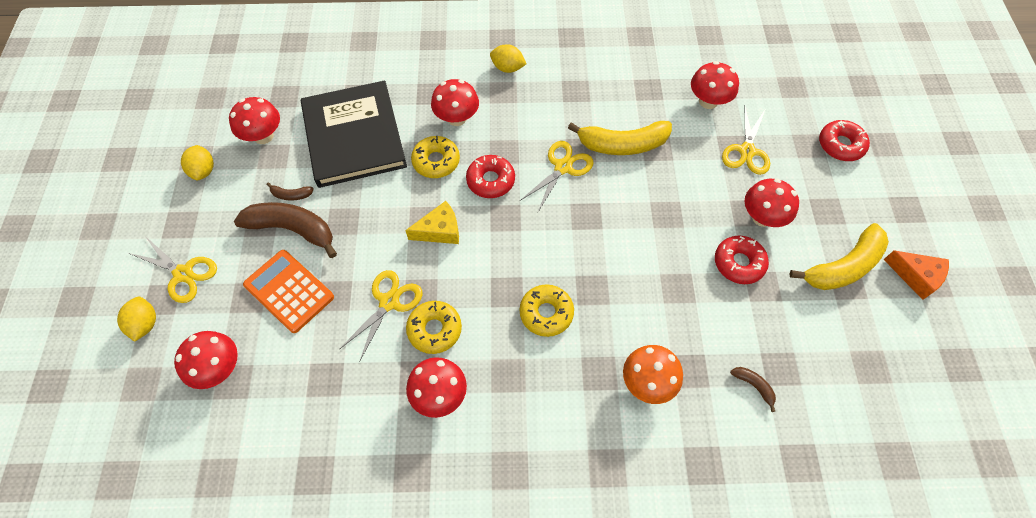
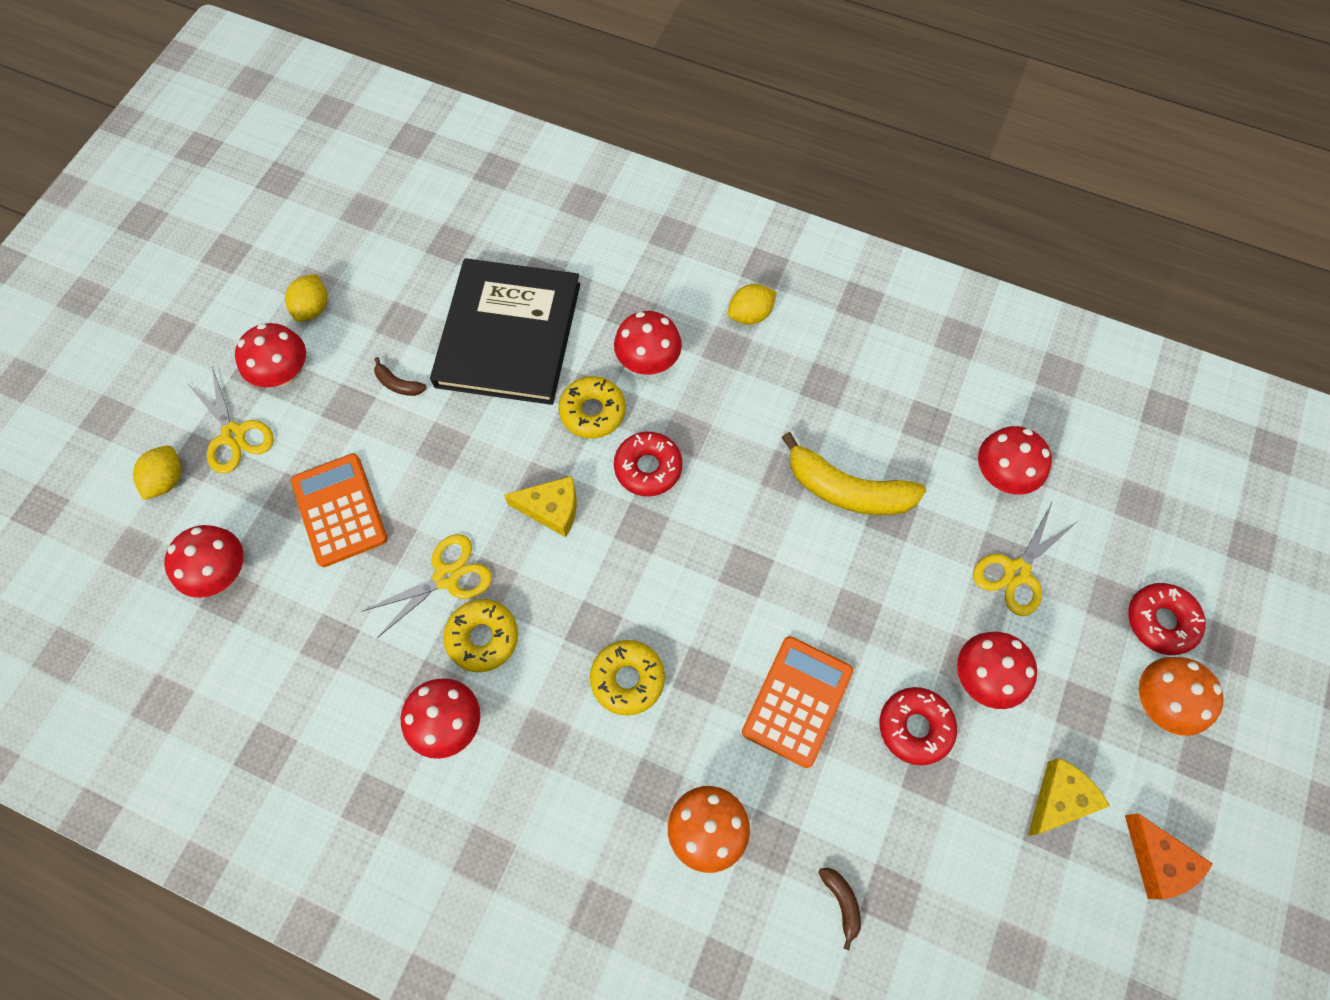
camera: 25 degrees right, 5 degrees up
red mushroom [229,97,280,144] -> red mushroom moved to [235,323,306,388]
brown banana [234,202,337,258] -> none
yellow lemon [490,44,526,73] -> yellow lemon turned 75 degrees counterclockwise [728,284,777,325]
yellow scissors [520,141,594,212] -> none
yellow banana [789,223,889,290] -> yellow cheese [1028,758,1110,836]
none -> orange calculator [742,636,853,768]
none -> orange mushroom [1139,657,1224,736]

